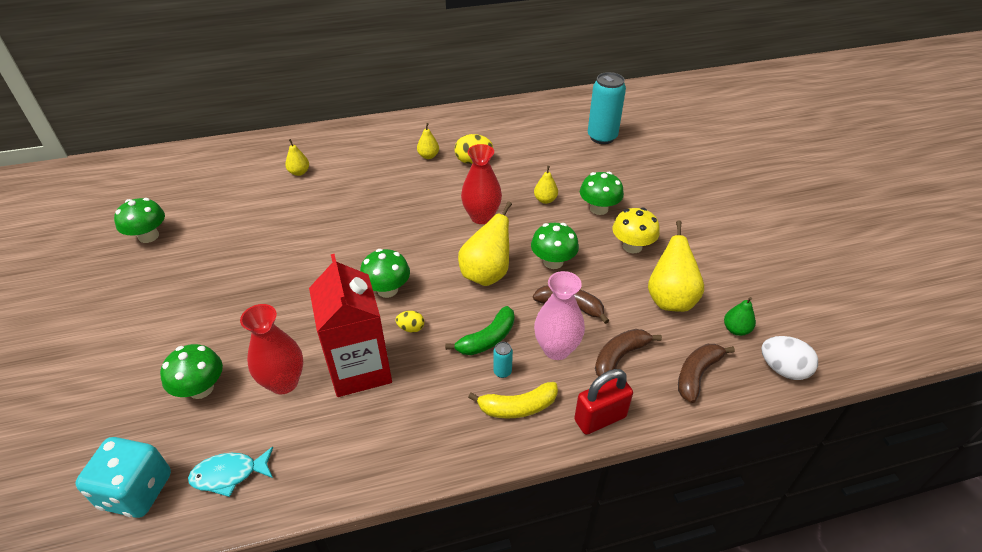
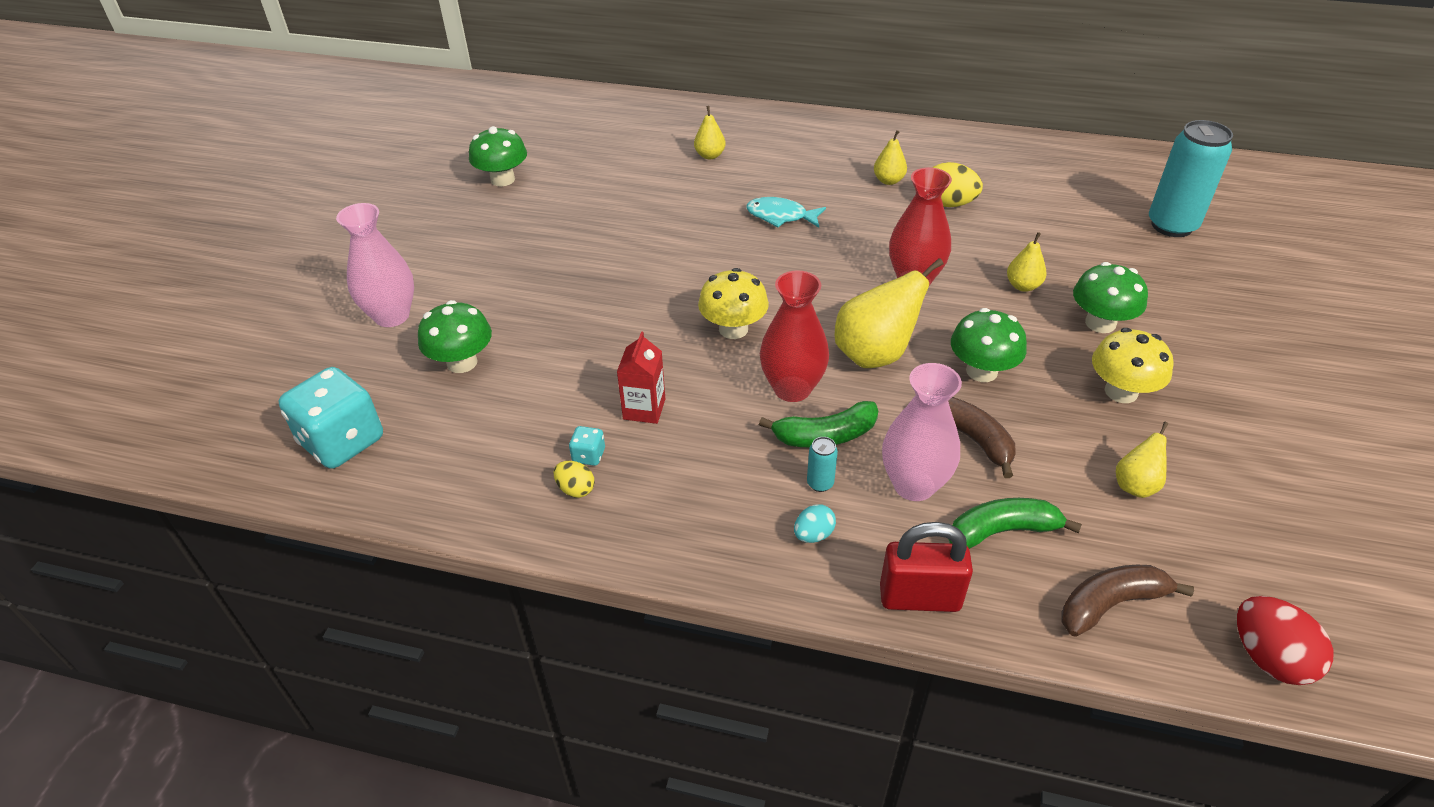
camera: 30 degrees right, 0 degrees up
turquoise fish [188,447,273,497] -> turquoise fish moved to [746,197,826,227]
red vase [240,304,303,394] -> red vase moved to [760,270,829,402]
red carton [309,254,392,397] -> red carton [617,331,665,424], size x0.48
green mushroom [360,249,410,298] -> yellow mushroom [698,268,769,339]
yellow egg [396,311,424,333] -> yellow egg moved to [553,461,595,498]
yellow banana [468,382,558,418] -> turquoise egg [794,504,836,543]
brown banana [595,329,662,377] -> green banana [948,498,1082,549]
yellow pear [648,220,704,312] -> yellow pear [1116,422,1168,498], size x0.54
green pear [724,297,756,336] -> none
white egg [761,336,818,380] -> red egg [1237,596,1333,685]
none -> pink vase [336,203,414,327]
none -> turquoise dice [569,426,605,466]

